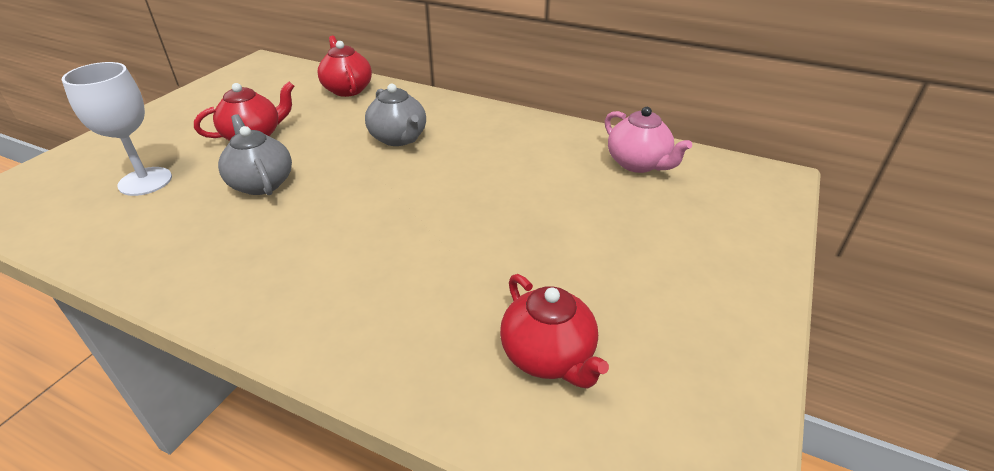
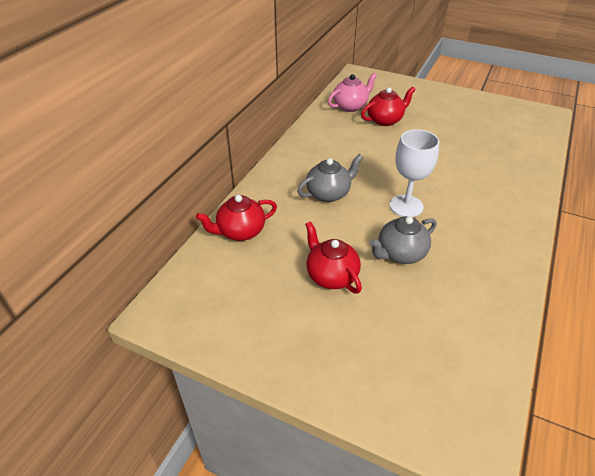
camera: 90 degrees left, 5 degrees up
white goblet [62,62,172,196] -> white goblet moved to [390,129,439,217]
red teapot [500,274,609,389] -> red teapot moved to [361,87,416,126]

